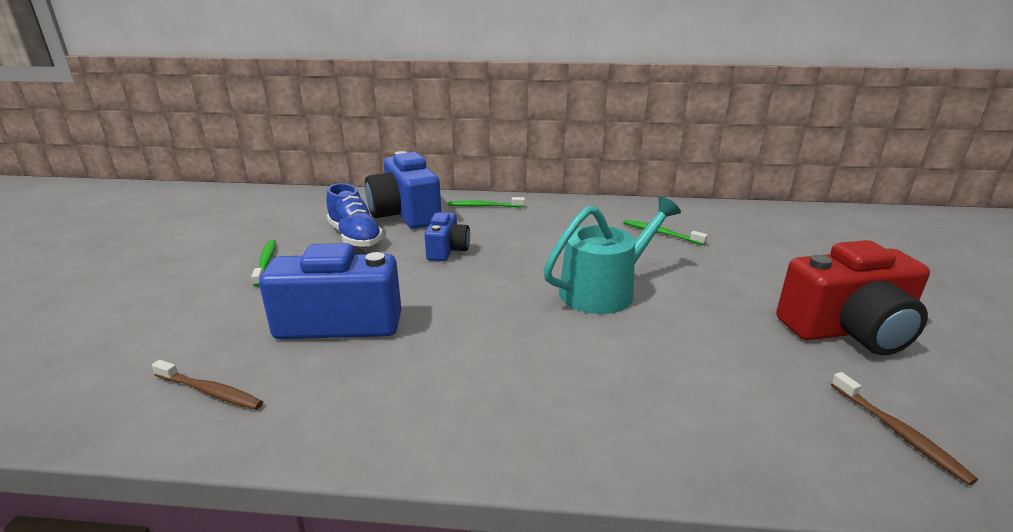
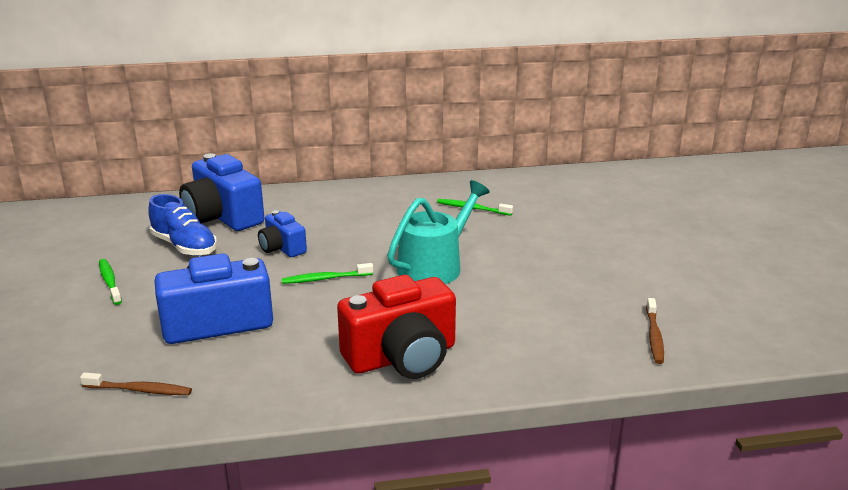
camera: 15 degrees left, 0 degrees up
blue camera [424,212,470,261] -> blue camera turned 150 degrees clockwise [258,210,307,257]
green toothbrush [448,197,525,207] -> green toothbrush moved to [282,263,373,284]
red camera [776,240,930,355] -> red camera moved to [337,275,456,379]
brown toothbrush [831,372,978,485] -> brown toothbrush turned 45 degrees clockwise [646,298,664,364]

